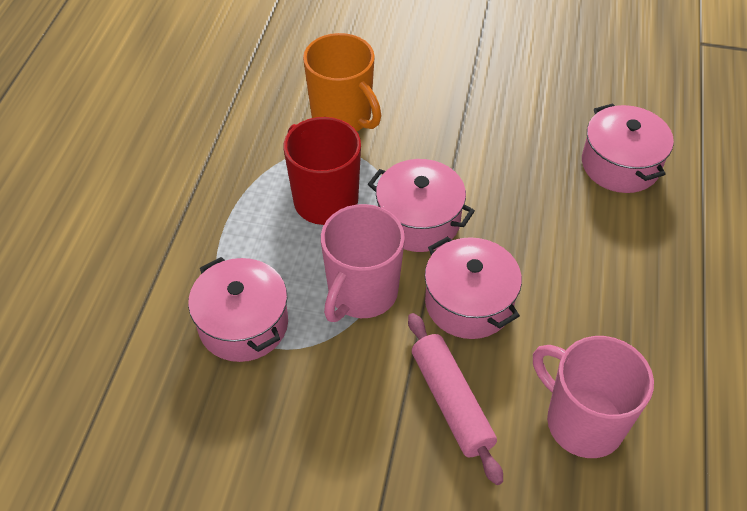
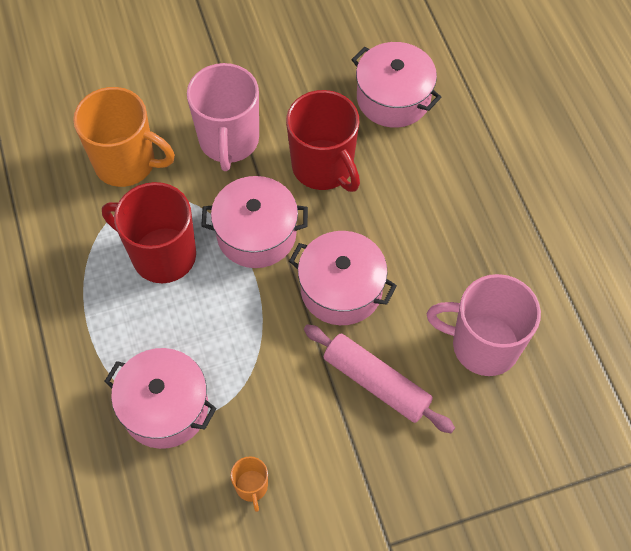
camera: 30 degrees left, 10 degrees up
pink mug [321,204,405,322] -> pink mug moved to [187,63,259,171]
none -> orange mug [230,456,268,512]
none -> red mug [286,90,360,192]

